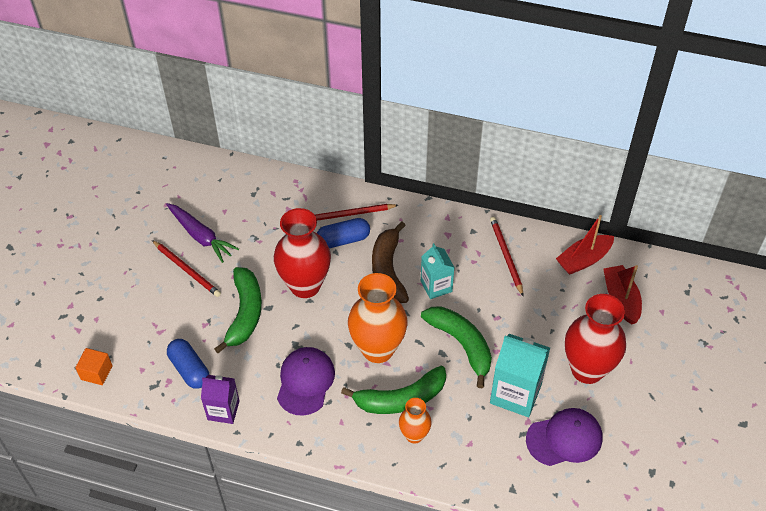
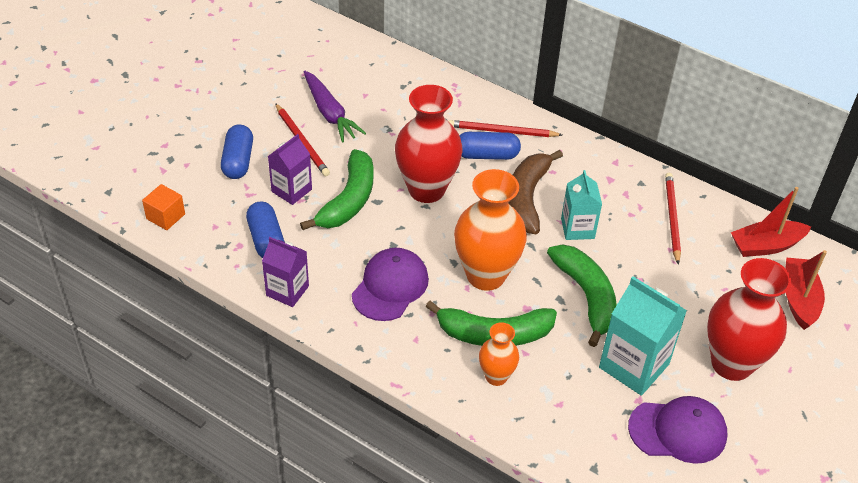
camera: 15 degrees right, 5 degrees down
none -> blue capsule [221,124,253,179]
none -> purple carton [268,134,312,205]

